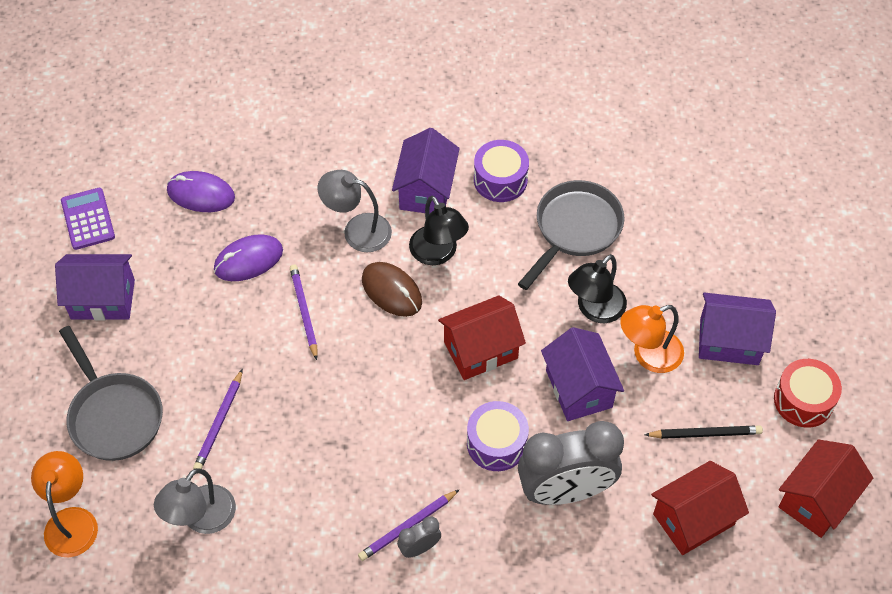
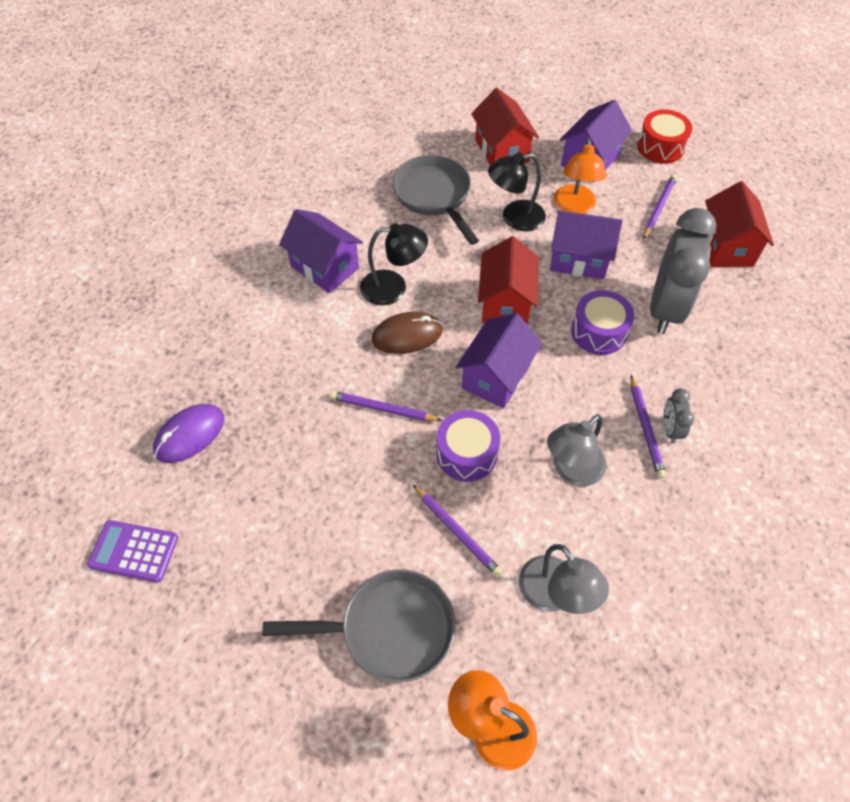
camera: 60 degrees left, 0 degrees up
purple house [55,254,135,321] -> purple house moved to [456,313,542,408]
purple mouse [214,234,283,281] -> none
grey lamp [318,170,392,252] -> grey lamp moved to [547,414,607,487]
purple drum [474,140,529,202] -> purple drum moved to [436,410,500,482]
black lamp [568,254,627,323] -> black lamp turned 90 degrees clockwise [488,152,546,231]
black pencil [645,425,763,439] -> purple pencil [643,174,677,240]
red house [778,439,873,538] -> red house moved to [471,88,539,165]

